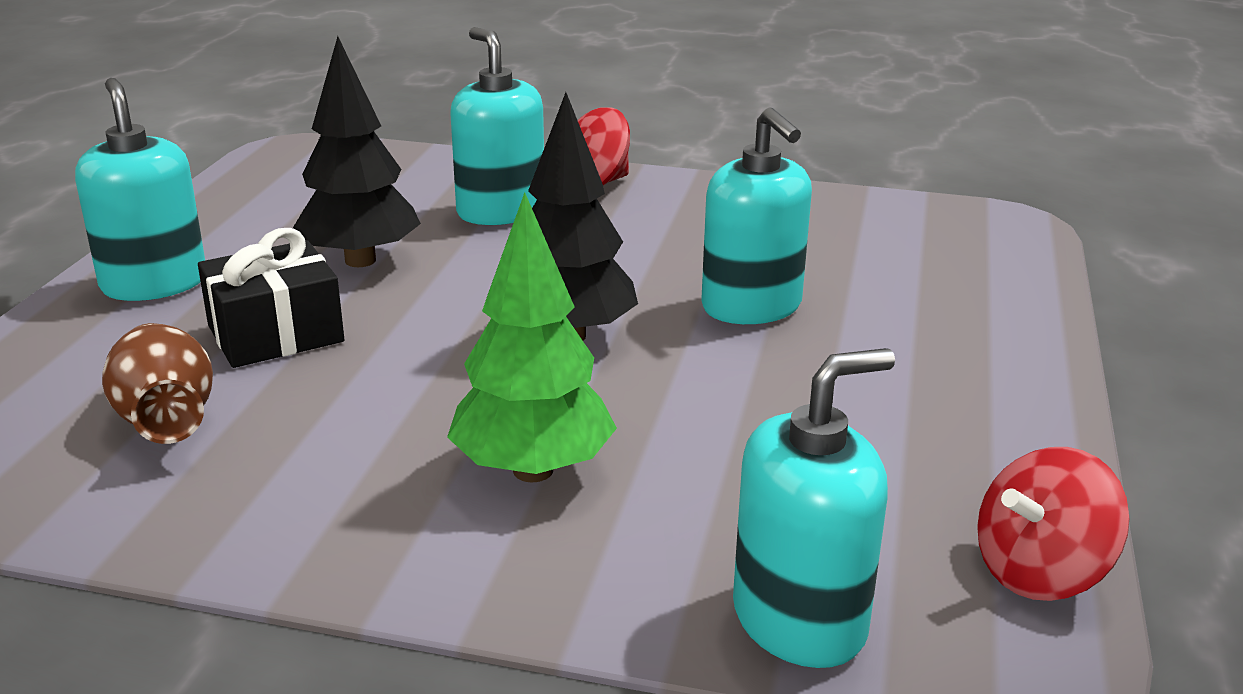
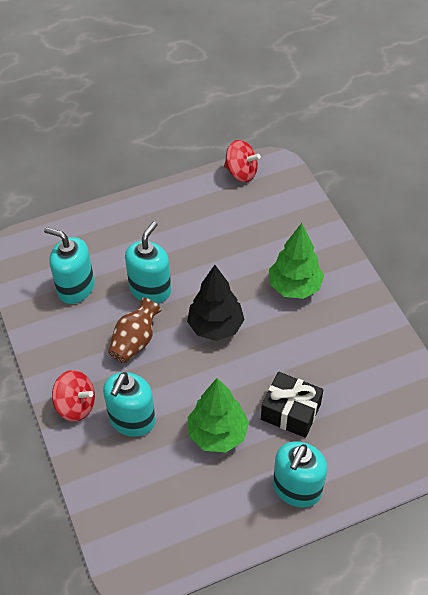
camera: 125 degrees left, 25 degrees up
brown vase [102,323,213,444] -> brown vase moved to [108,298,161,363]
black tree [293,36,421,267] -> green tree [188,378,249,452]
turquoise soap dispenser [733,348,895,668] -> turquoise soap dispenser moved to [44,227,95,304]

